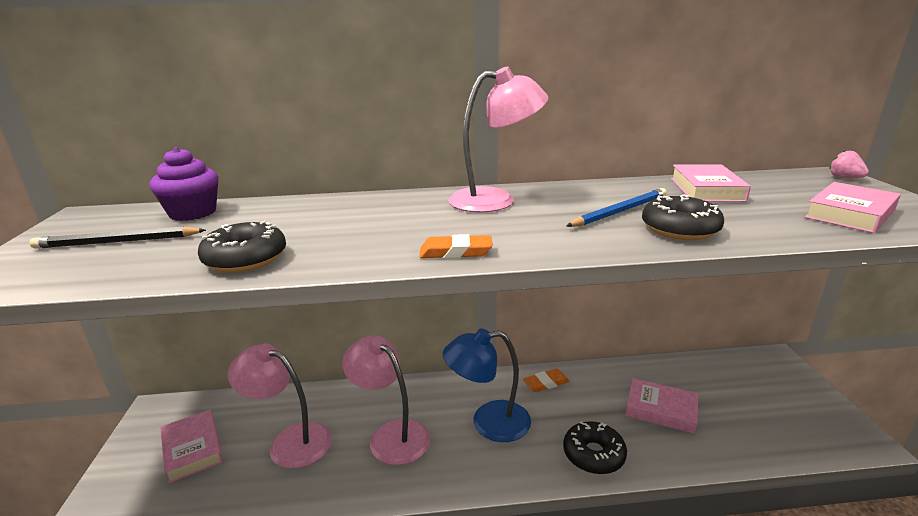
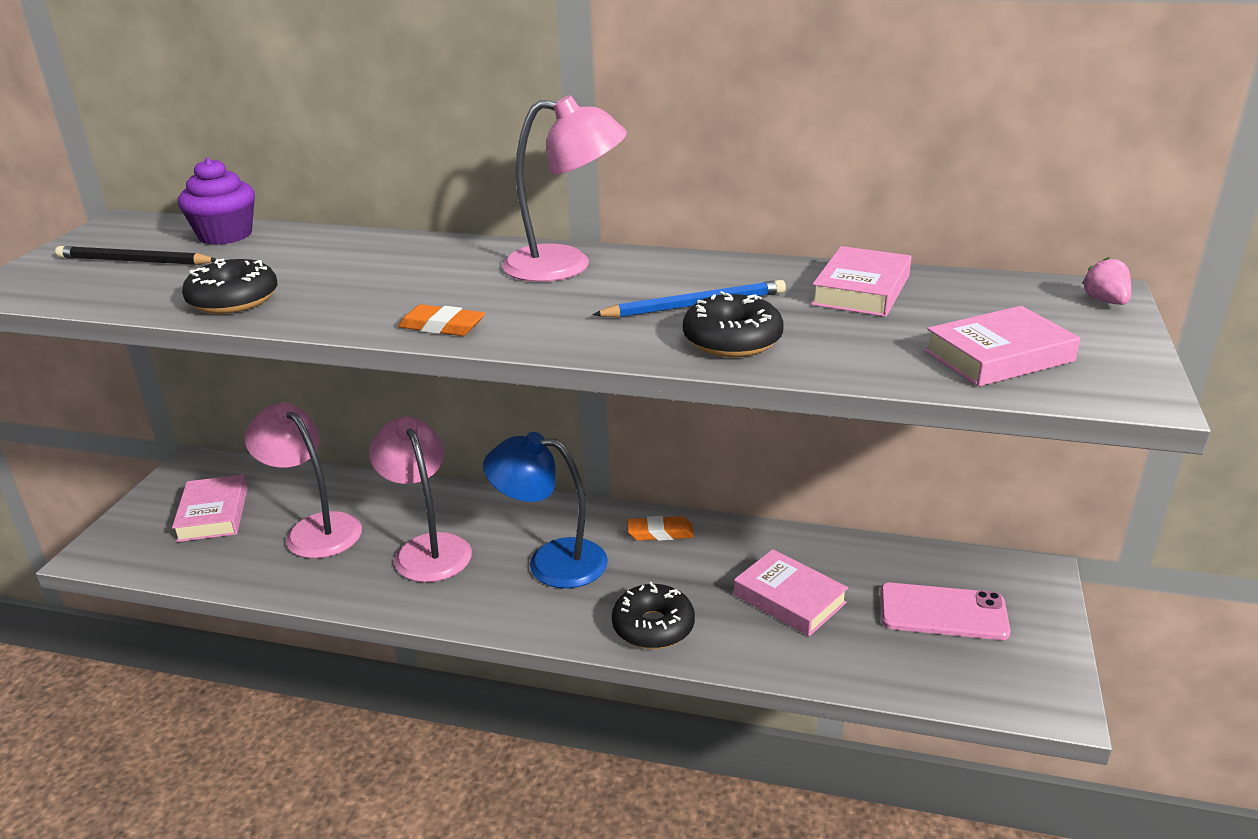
camera: 20 degrees right, 5 degrees up
none -> pink phone [880,583,1011,640]

